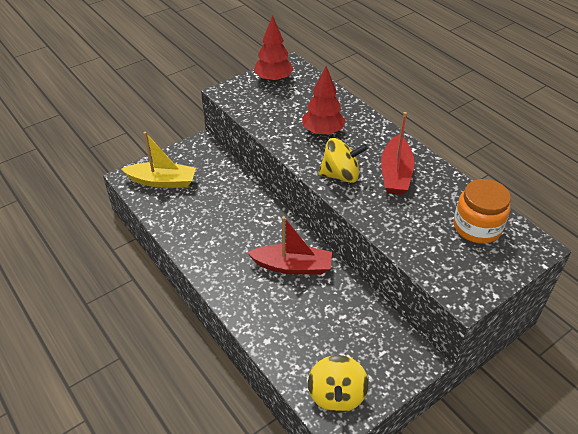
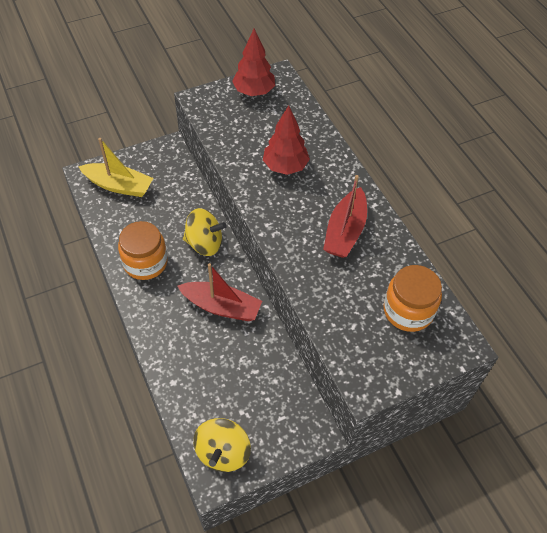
camera: 10 degrees right, 10 degrees up
yellow spinning top [318,138,368,183] -> yellow spinning top moved to [183,208,227,256]
none -> orange jar [118,221,168,280]

